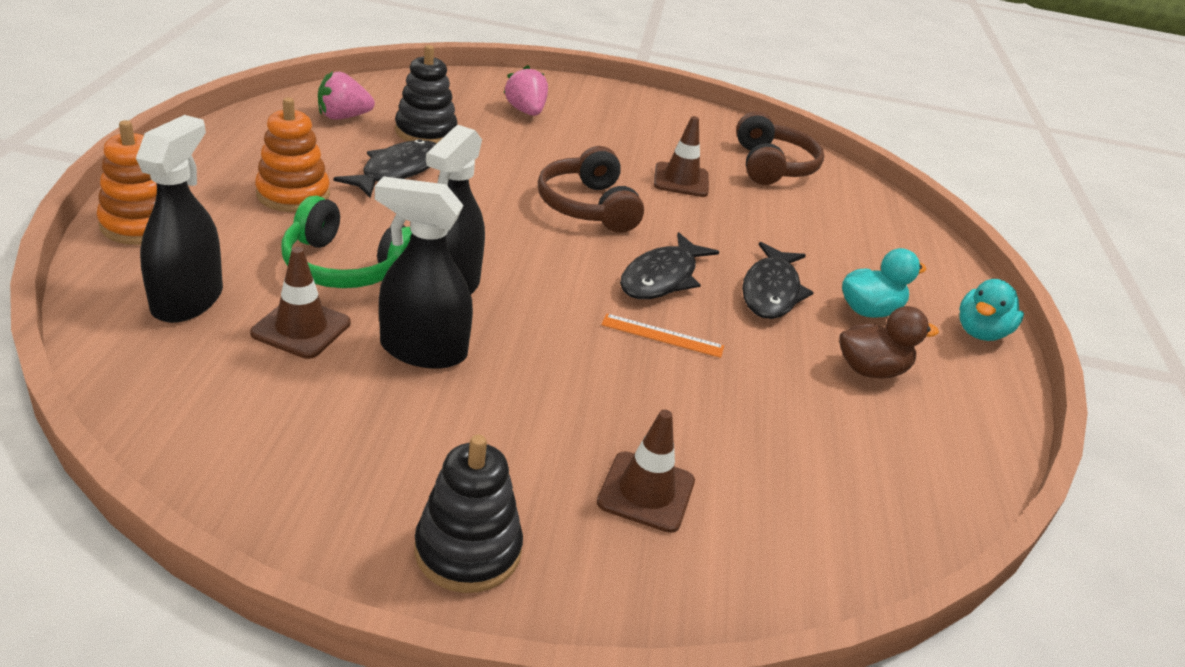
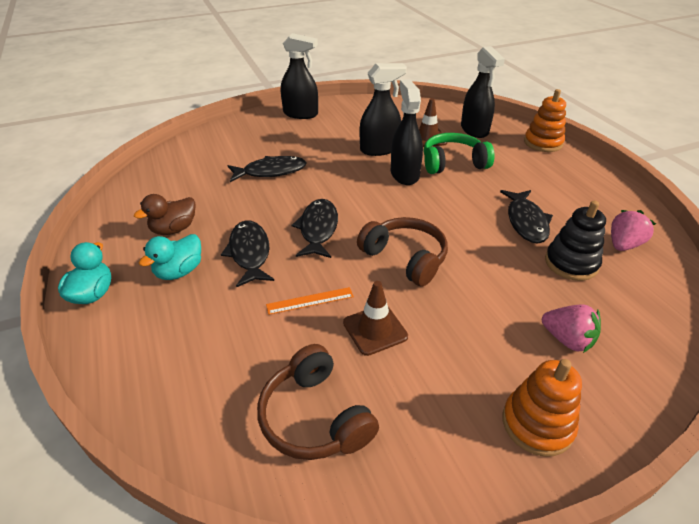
camera: 155 degrees right, 5 degrees up
orange stacking toy [255,97,330,212] -> orange stacking toy moved to [502,359,582,457]
black stacking toy [415,435,523,593] -> black spray bottle [281,33,318,119]
brown traffic cone [597,410,695,533] -> none
orange ruler [601,314,724,358] -> orange ruler moved to [266,287,354,315]
none -> black fish [228,156,307,182]

